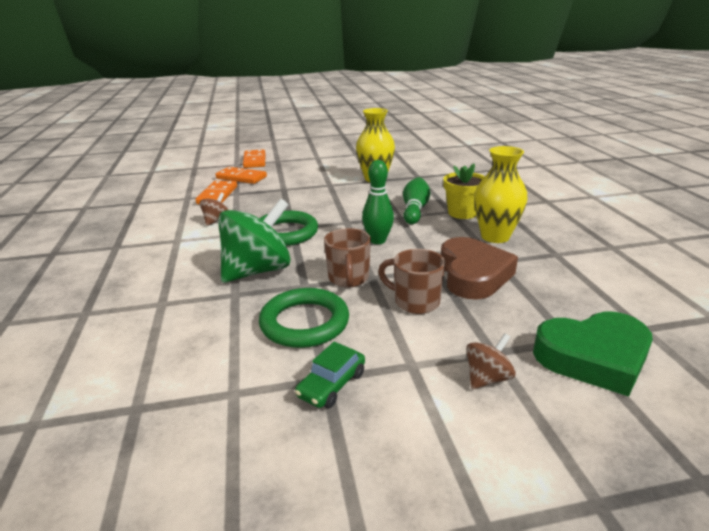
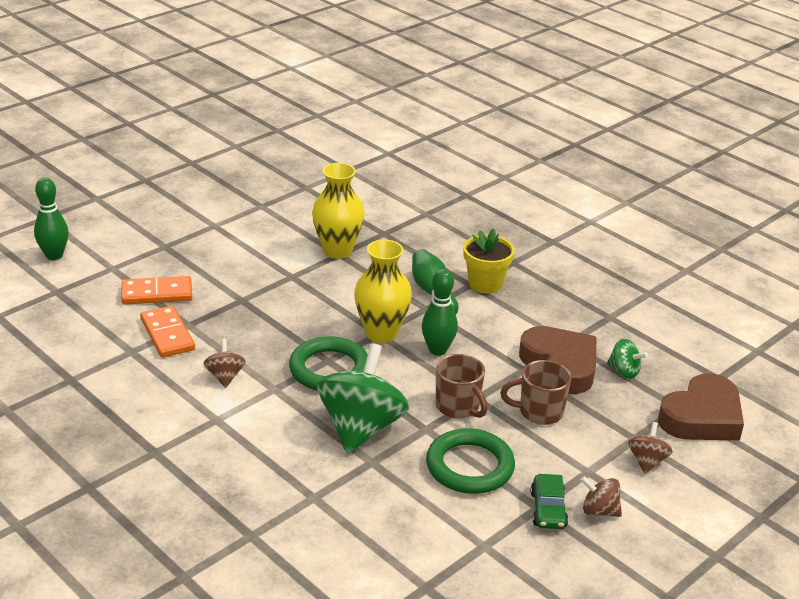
camera: 35 degrees left, 5 degrees up
orange domino [243,149,265,168] -> none
yellow vase [474,146,527,243] -> yellow vase moved to [354,240,412,343]
green heart [533,312,653,397] -> brown heart [658,373,744,440]
none -> green bowling pin [34,177,69,260]
none -> brown spinning top [581,476,622,517]
none -> green spinning top [607,339,648,379]

